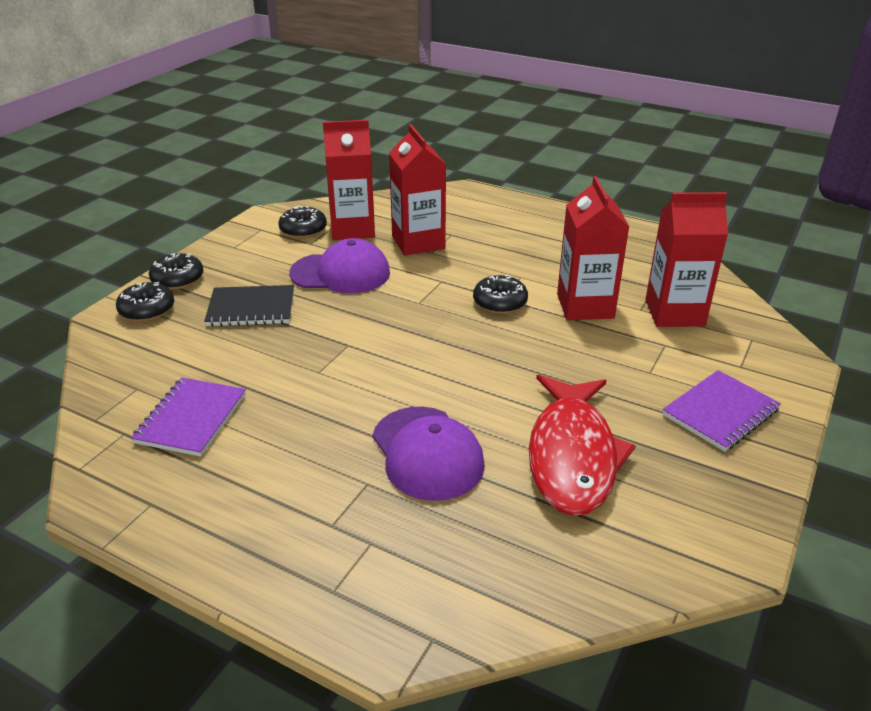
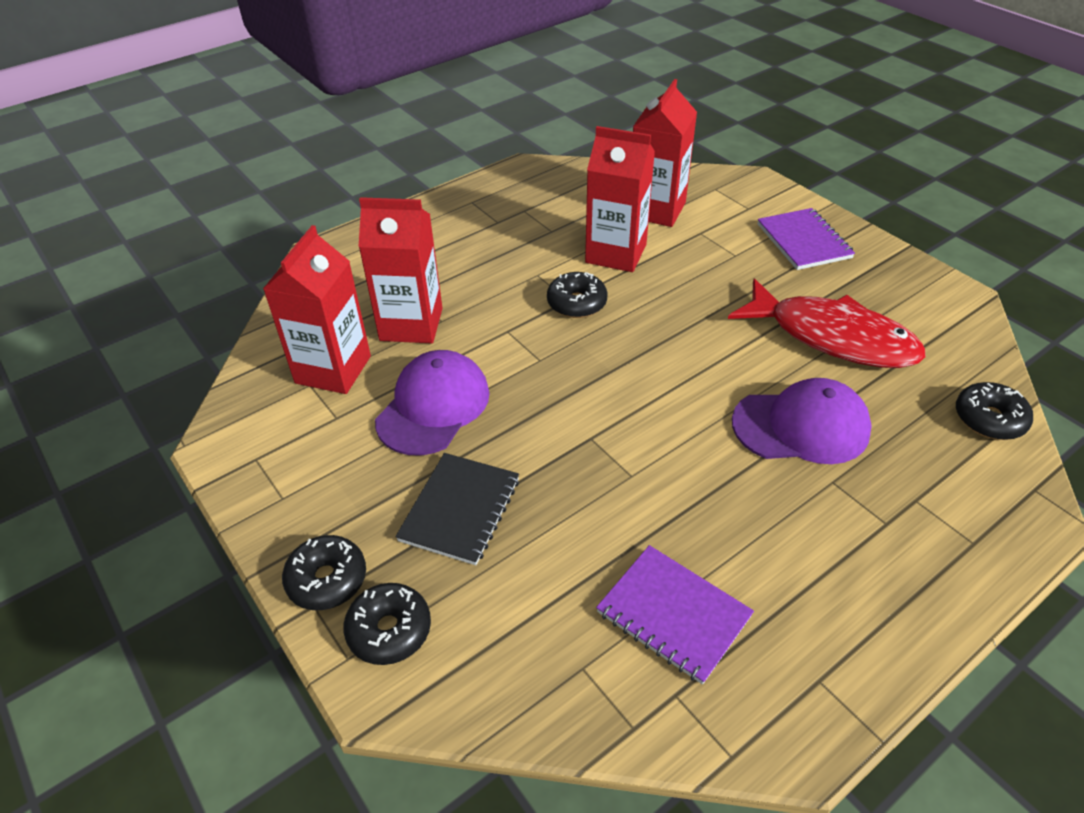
camera: 65 degrees left, 10 degrees up
black donut [278,206,327,238] -> black donut moved to [956,382,1033,440]

